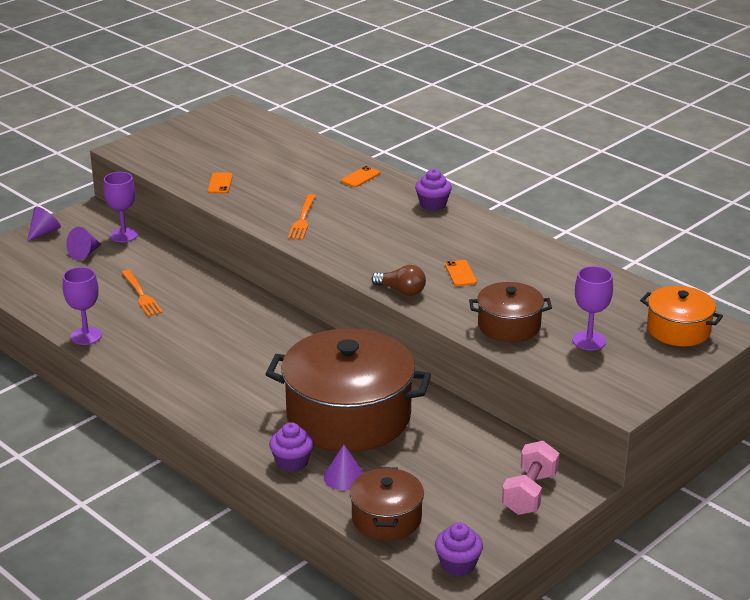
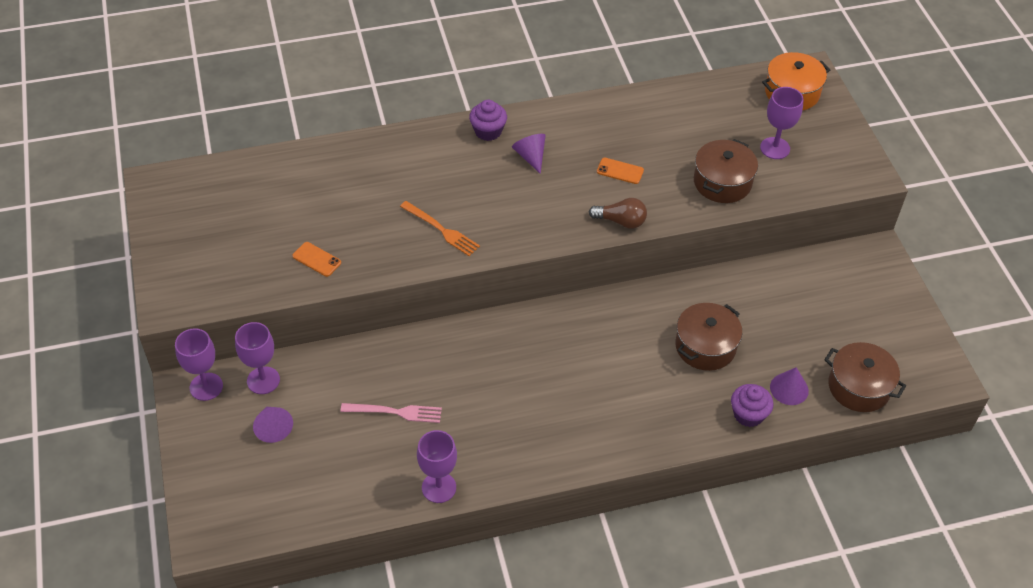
camera: 60 degrees left, 20 degrees up
purple cone [27,206,61,242] -> purple cone moved to [512,134,546,174]
orange fork [121,270,163,316] -> pink fork [340,403,442,423]
brown pot [266,328,431,452] -> brown pot [675,303,742,371], size x0.51
orange phone [341,166,380,187] -> none
brown light bulb [371,265,426,296] -> brown light bulb turned 45 degrees clockwise [589,198,647,229]
purple cupcake [435,522,483,576] -> none
pink dumbbell [502,441,560,515] -> none
none -> purple goblet [175,328,223,401]

